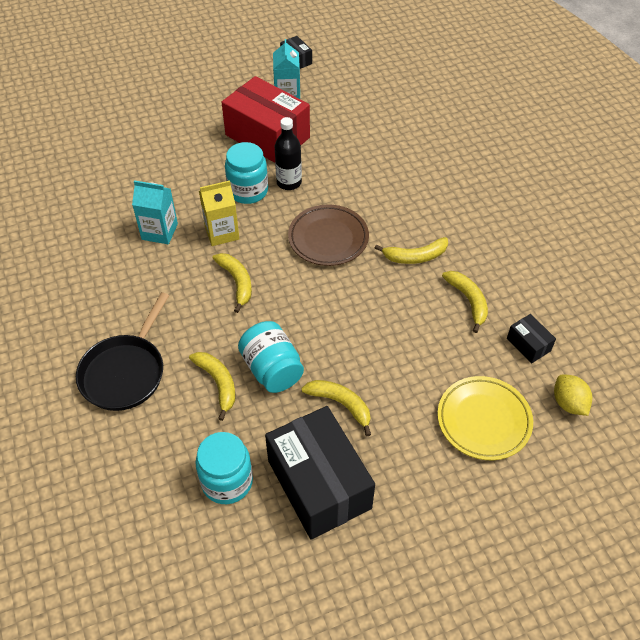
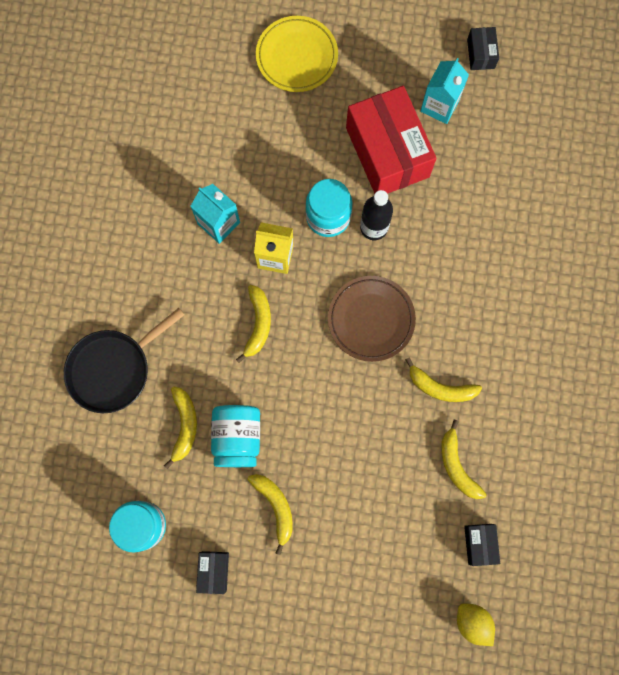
camera: 30 degrees right, 25 degrees up
black box [265,406,375,540] -> black box [196,551,229,594], size x0.43
yellow plate [437,376,533,460] -> yellow plate moved to [256,16,338,92]
yellow banana [442,271,488,333] -> yellow banana turned 150 degrees clockwise [441,420,487,499]
yellow lemon [554,374,592,416] -> yellow lemon turned 45 degrees counterclockwise [457,603,495,646]

